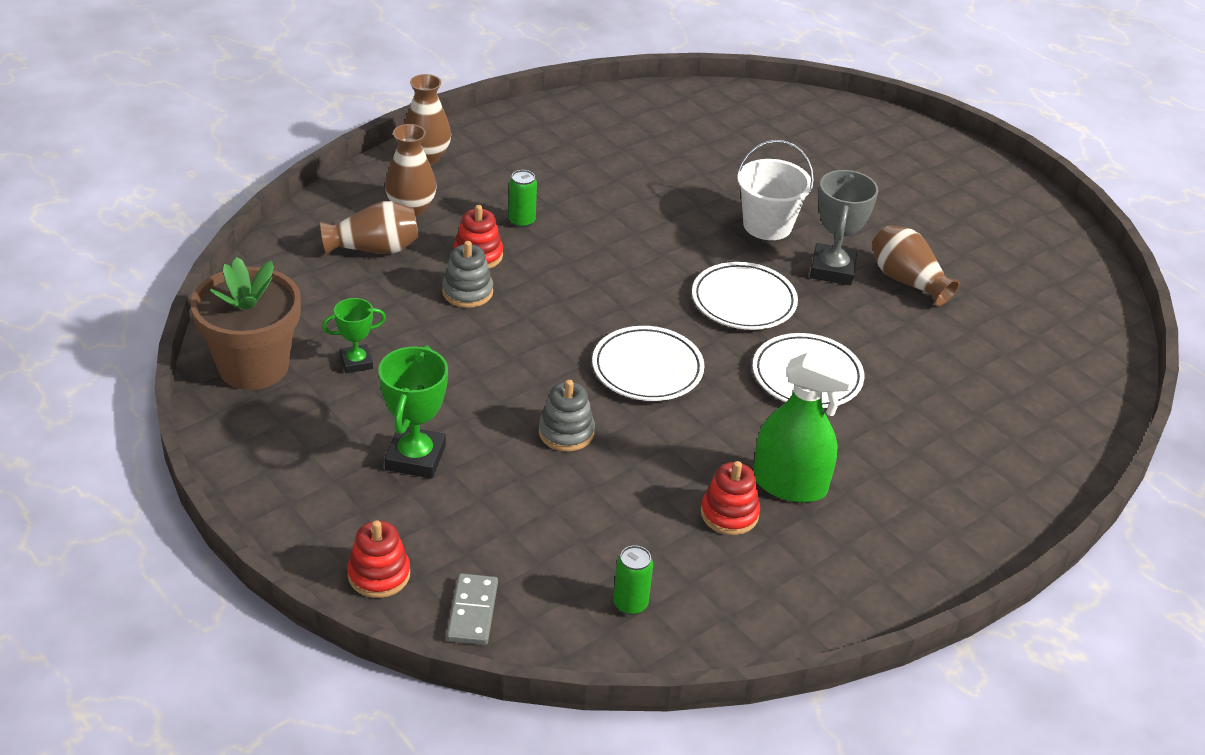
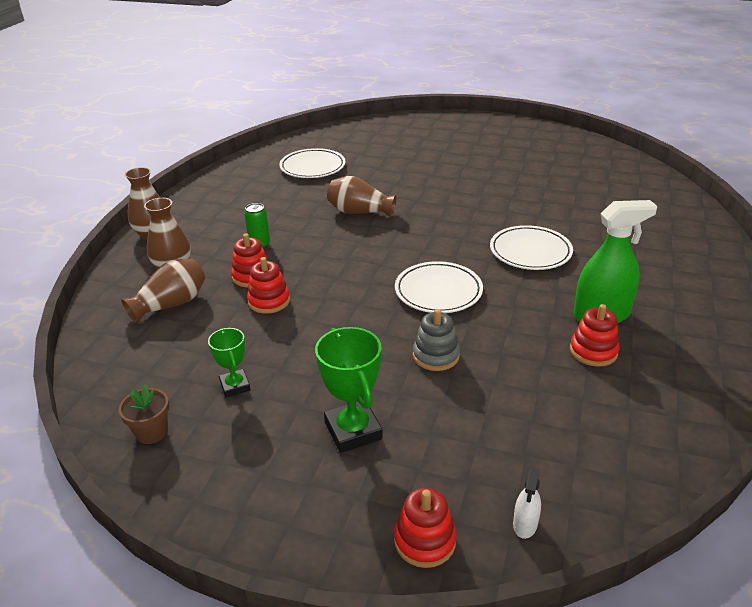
camera: 30 degrees left, 5 degrees down
brown flower pot [190,257,301,390] -> brown flower pot [118,384,169,444], size x0.47
green trophy [322,298,386,373] -> green trophy turned 60 degrees counterclockwise [208,328,251,398]
grey stacking toy [442,241,493,308] -> red stacking toy [247,257,290,314]
grey domino [446,573,498,645] -> white spray bottle [513,468,541,539]
green can [613,545,653,615] -> none
white plate [692,262,798,330] -> white plate moved to [279,148,346,178]
white bucket [737,140,814,240] -> none
grey trophy [810,170,878,285] -> none
brown vase [872,225,960,306] -> brown vase moved to [327,176,397,218]

